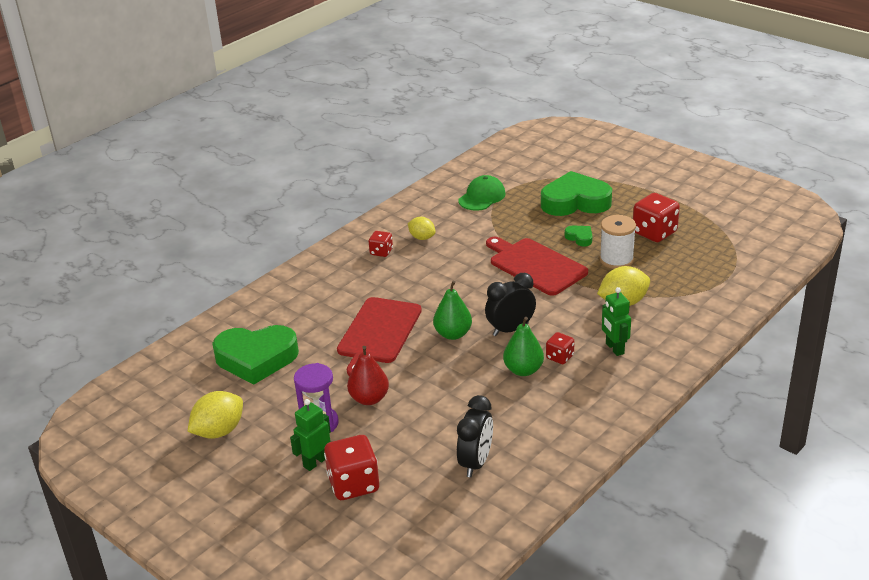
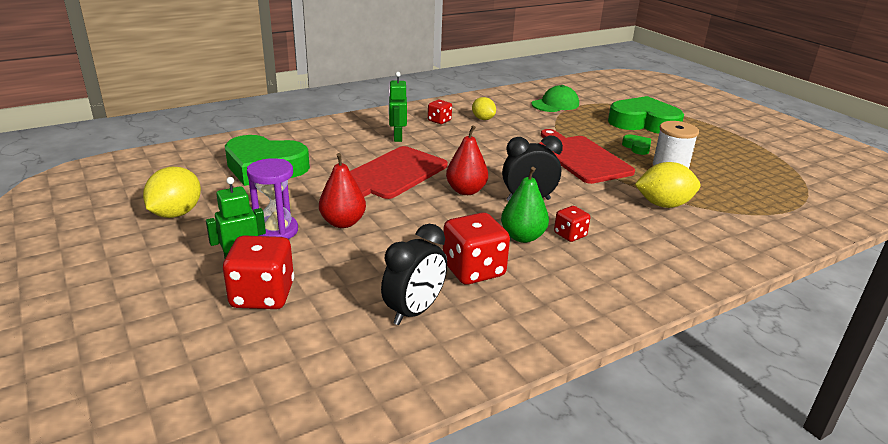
camera: 15 degrees right, 5 degrees down
yellow lemon [188,391,243,439] -> yellow lemon turned 45 degrees counterclockwise [143,167,201,218]
green pear [433,281,472,340] -> red pear [446,125,488,195]
green robot [602,287,631,356] -> green robot moved to [389,72,407,142]
red dice [633,193,680,242] -> red dice moved to [443,212,510,285]

